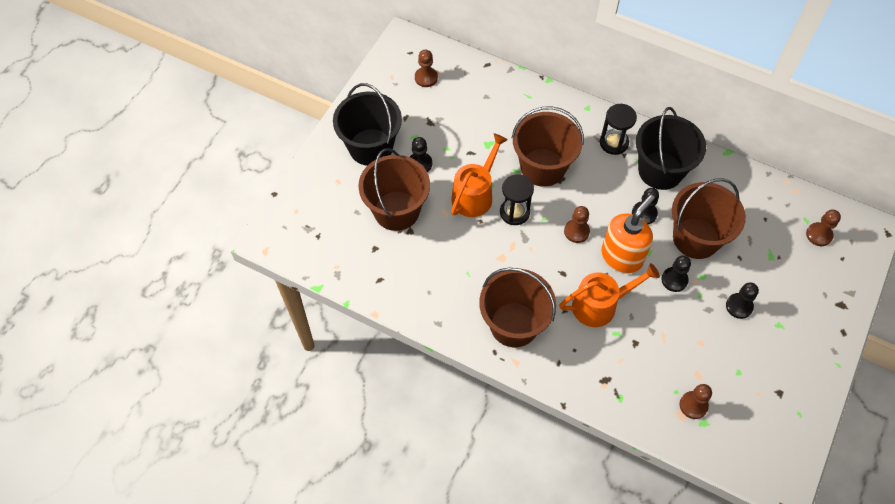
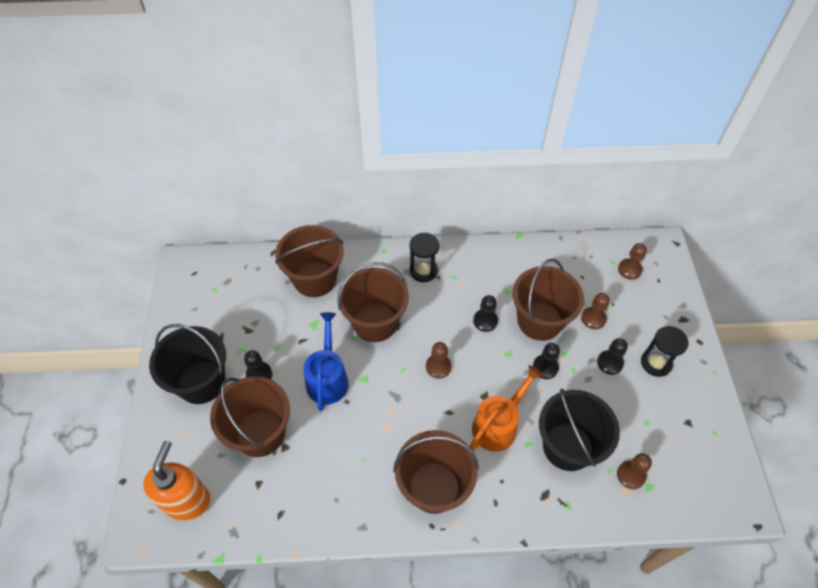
camera: 30 degrees left, 5 degrees down
brown pawn [415,50,438,87] -> brown pawn moved to [581,293,610,329]
orange watering can [451,133,508,217] -> blue watering can [303,312,349,411]
black hourglass [500,174,534,225] -> black hourglass moved to [641,326,689,377]
orange soap dispenser [601,195,654,273] -> orange soap dispenser moved to [143,441,210,520]
black bucket [636,107,706,190] -> black bucket moved to [539,388,620,471]
none -> brown bucket [275,225,344,297]

